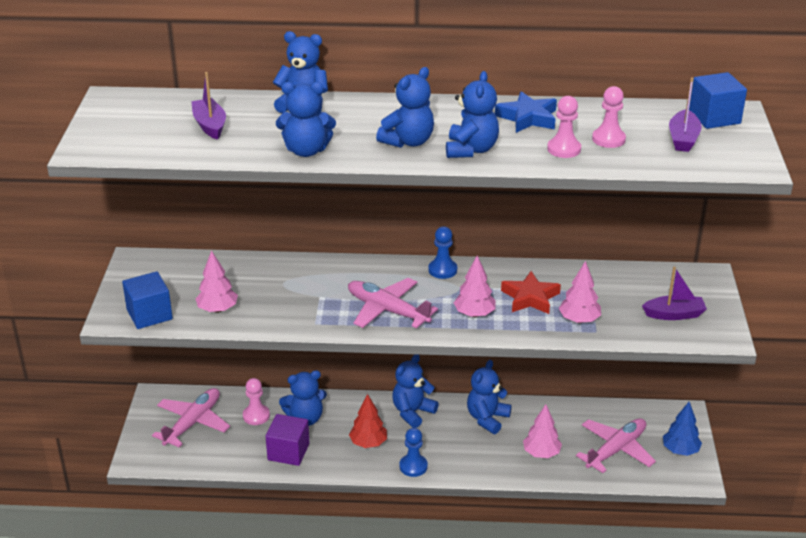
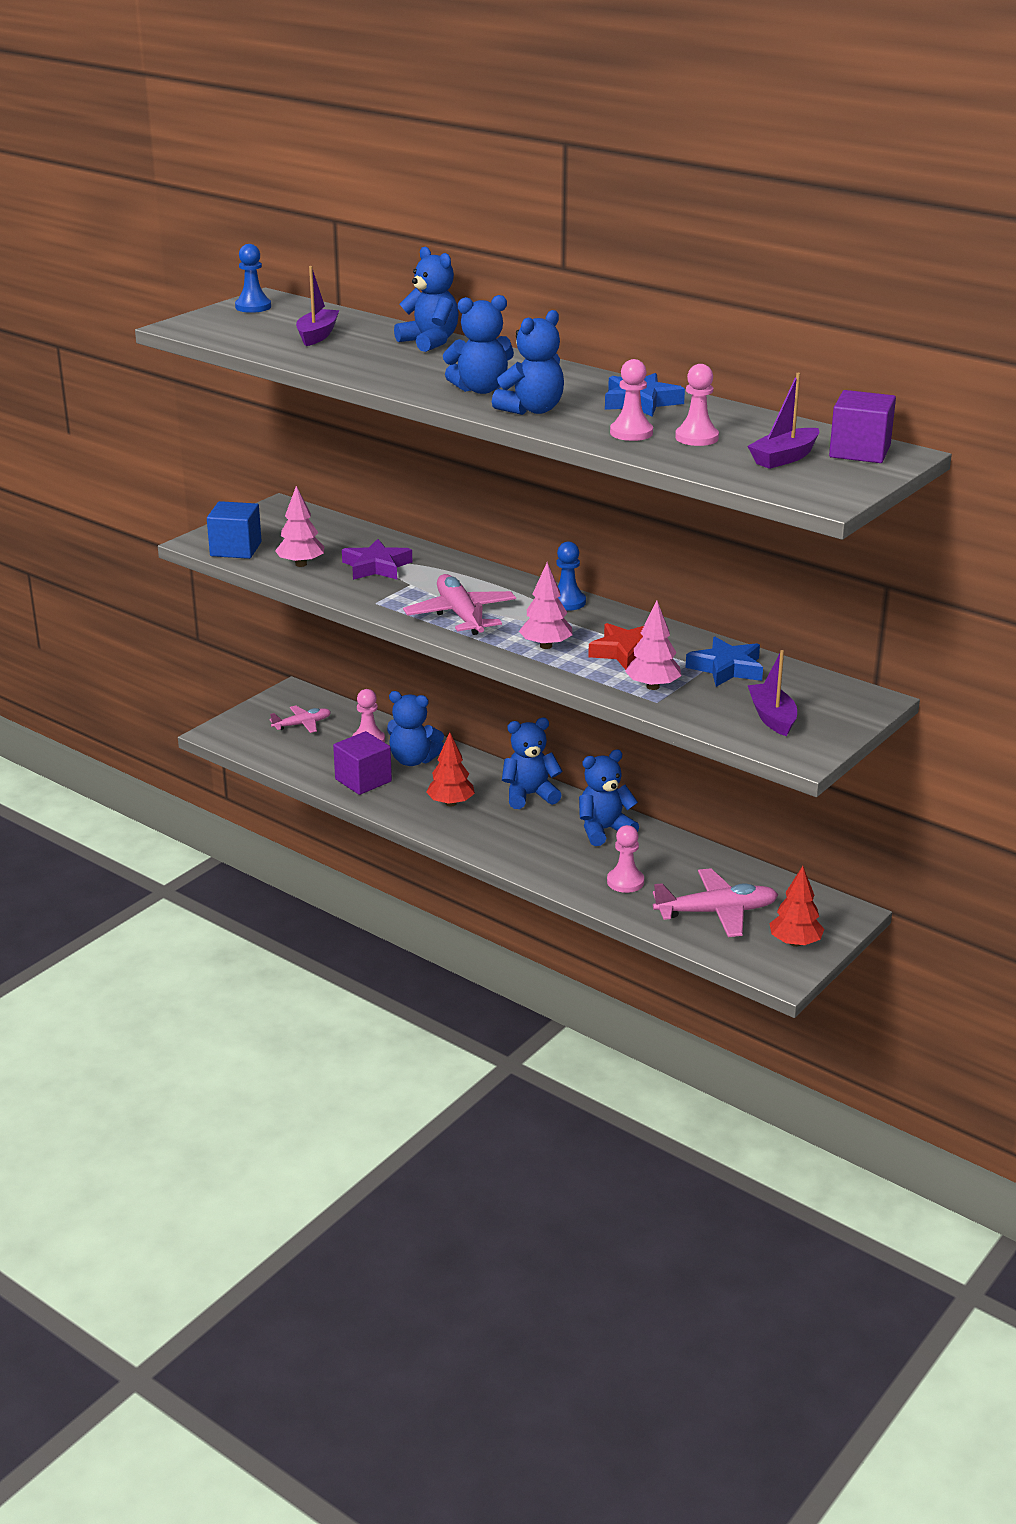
camera: 35 degrees right, 5 degrees down
pink plane [152,388,230,447] -> pink plane [270,706,331,733], size x0.58
blue teddy bear [276,82,336,157] -> none
blue pawn [399,428,428,477] -> blue pawn moved to [235,244,271,313]
pink tree [523,404,562,458] -> pink pawn [607,825,644,893]
purple boat [642,267,707,320] -> purple boat turned 135 degrees counterclockwise [747,650,797,736]
blue tree [663,402,702,456] -> red tree [769,866,824,947]
blue cube [689,72,747,129] -> purple cube [829,390,896,463]
none -> purple star [342,539,412,580]
none -> blue star [686,637,763,687]

